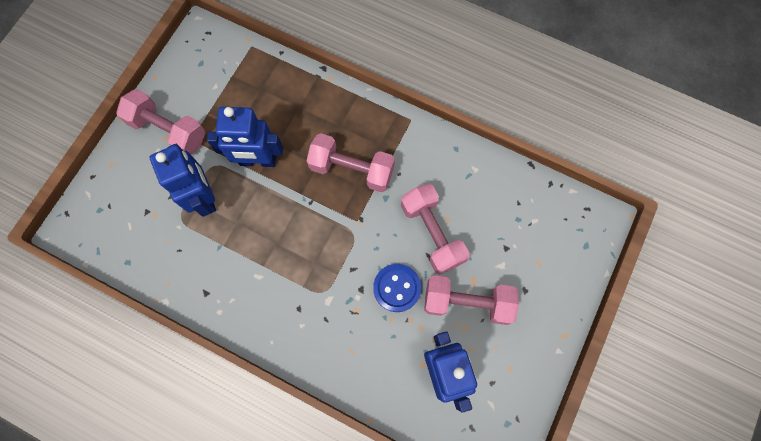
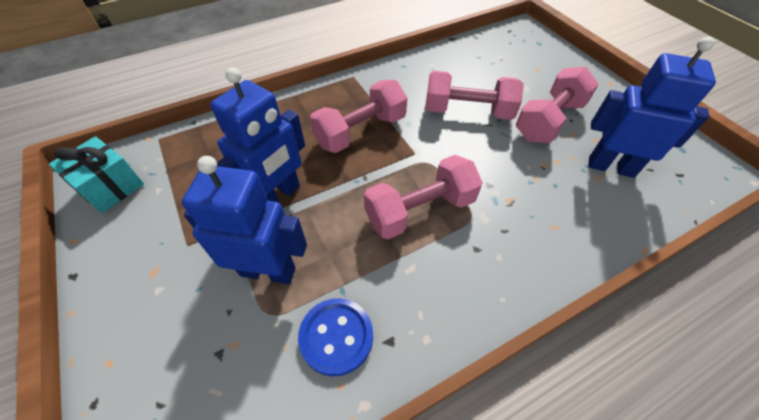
camera: 55 degrees left, 20 degrees down
pink dumbbell [116,89,206,154] -> pink dumbbell moved to [364,155,483,239]
blue button [373,264,421,312] -> blue button moved to [298,298,373,376]
none -> turquoise gift [49,136,144,213]

